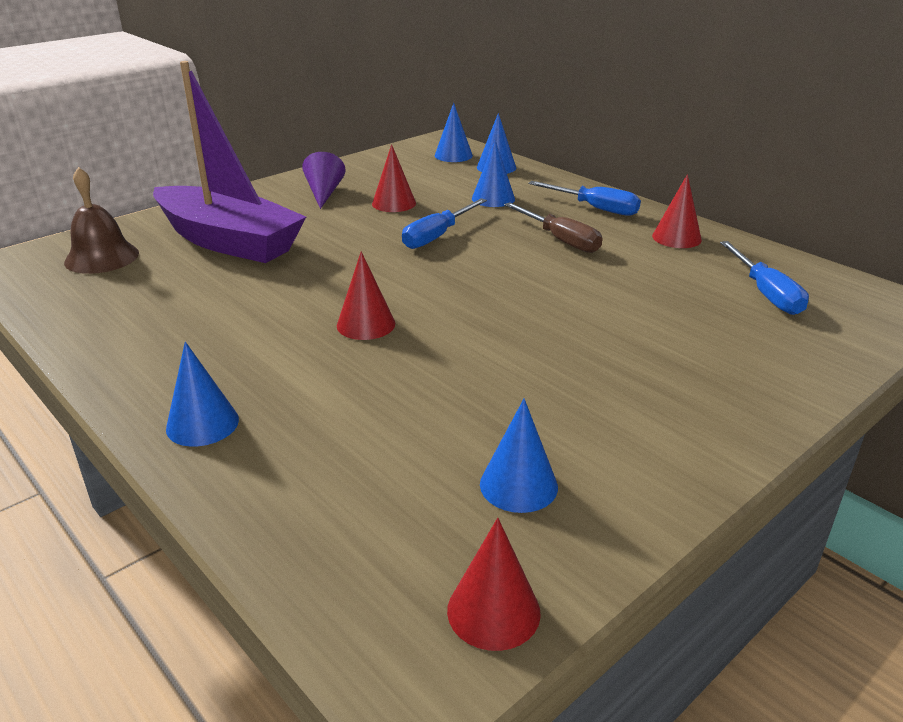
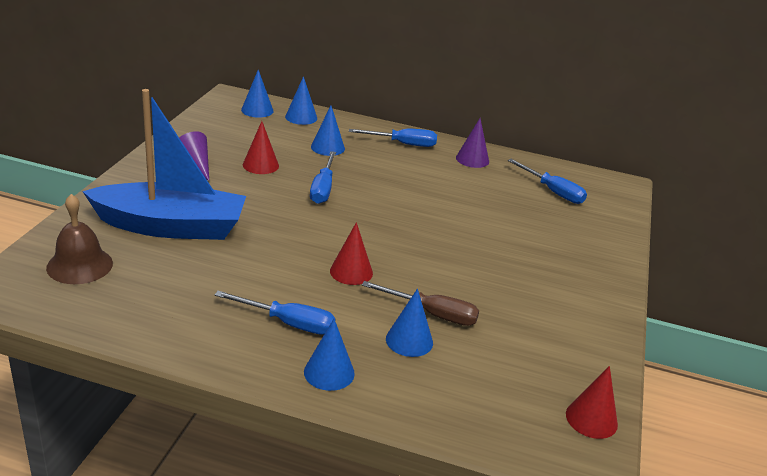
camera: 35 degrees left, 0 degrees up
purple boat [153,61,306,263] -> blue boat [82,89,246,240]
blue cone [480,399,558,513] -> blue cone moved to [386,289,433,357]
brown screwdriver [504,202,603,253] -> brown screwdriver moved to [362,281,479,326]
red cone [652,174,702,248] -> purple cone [456,118,489,168]
none -> blue screwdriver [214,291,336,335]

